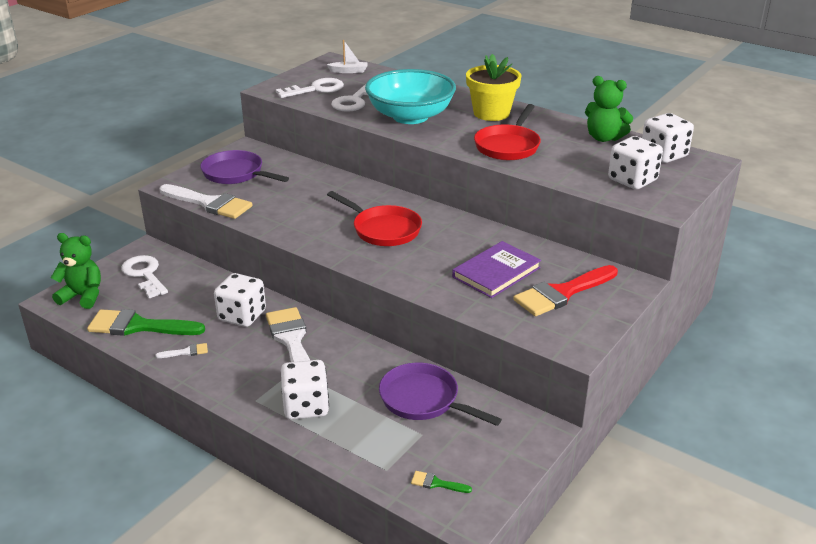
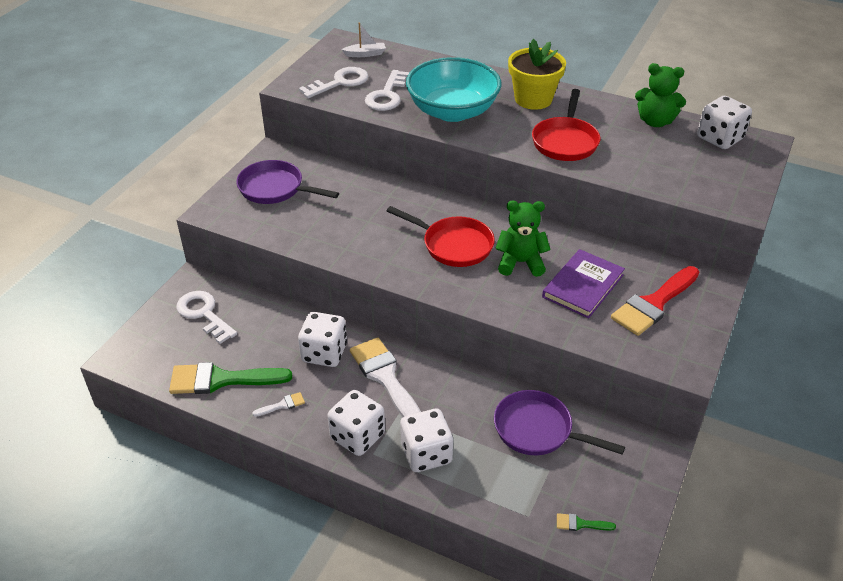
camera: 10 degrees left, 10 degrees up
green teddy bear [51,233,101,309] -> green teddy bear moved to [495,201,551,277]
white brush [160,184,252,219] -> none
white dice [608,136,663,189] -> white dice moved to [327,390,385,456]

